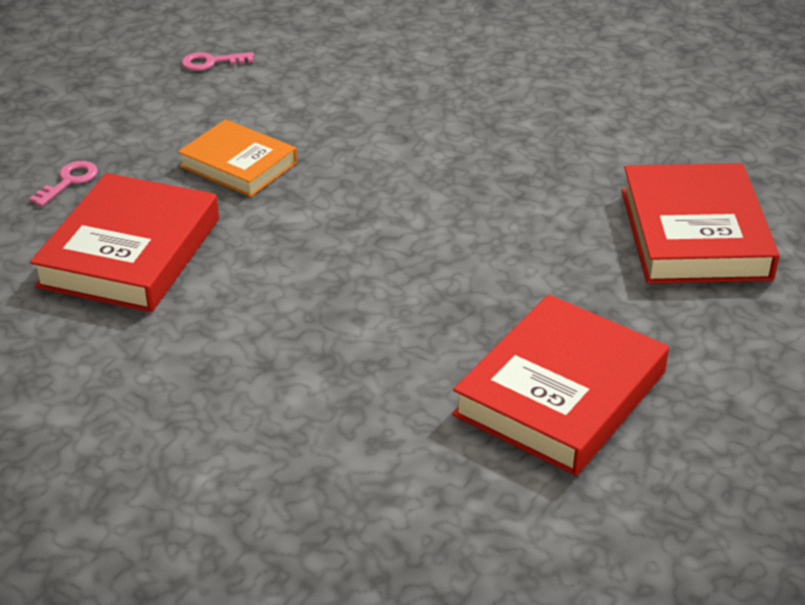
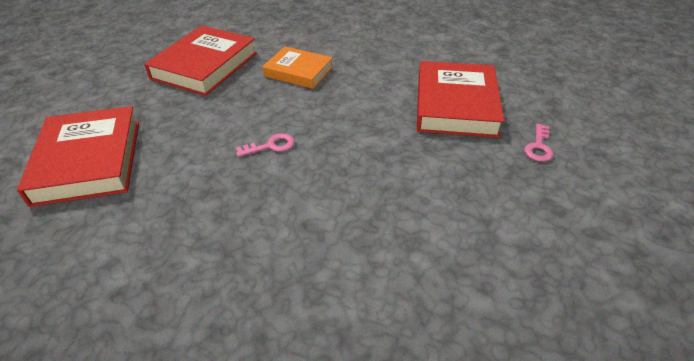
camera: 170 degrees right, 5 degrees up
orange book [178,119,297,197] -> orange book moved to [262,46,333,89]
pink key [182,52,254,71] -> pink key moved to [236,133,295,157]

